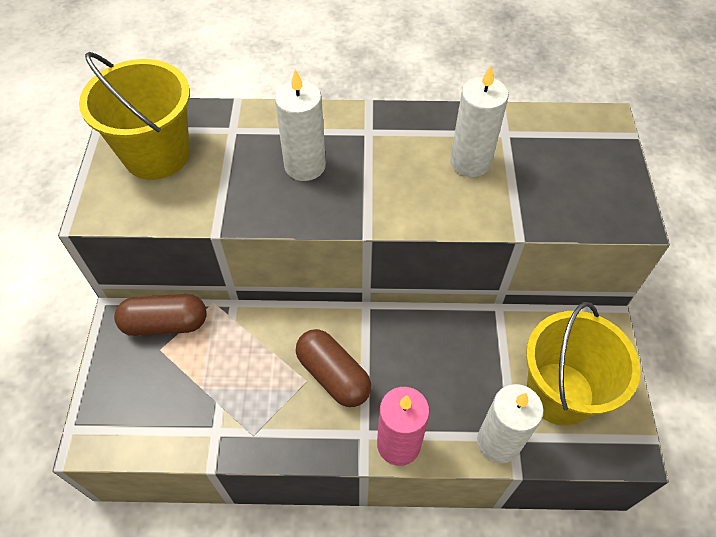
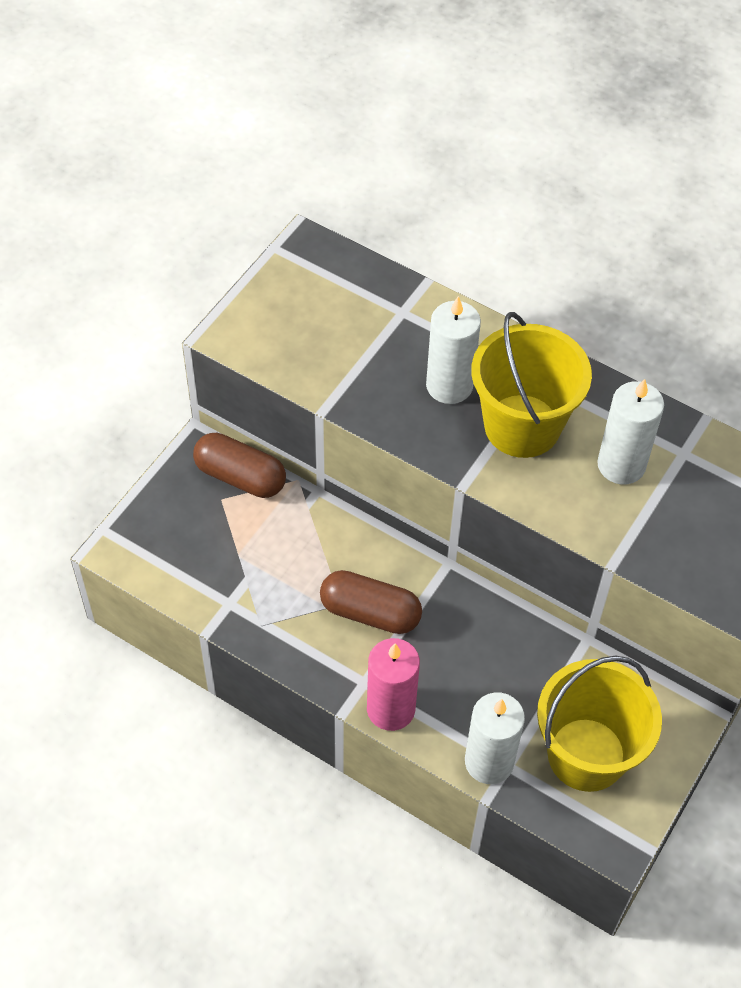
camera: 30 degrees right, 0 degrees up
yellow bucket [79,52,190,180] -> yellow bucket moved to [471,312,592,458]
brown capsule [296,329,371,407] -> brown capsule turned 60 degrees counterclockwise [320,570,422,634]

